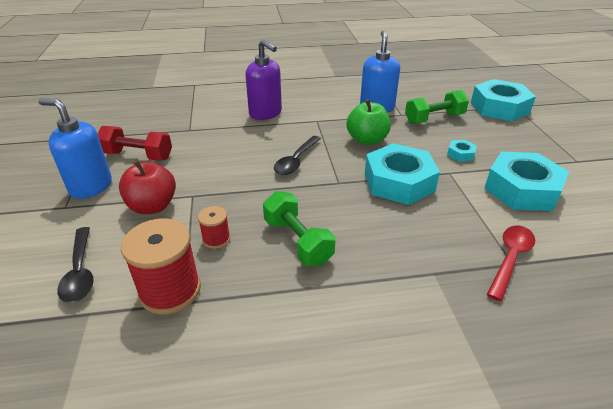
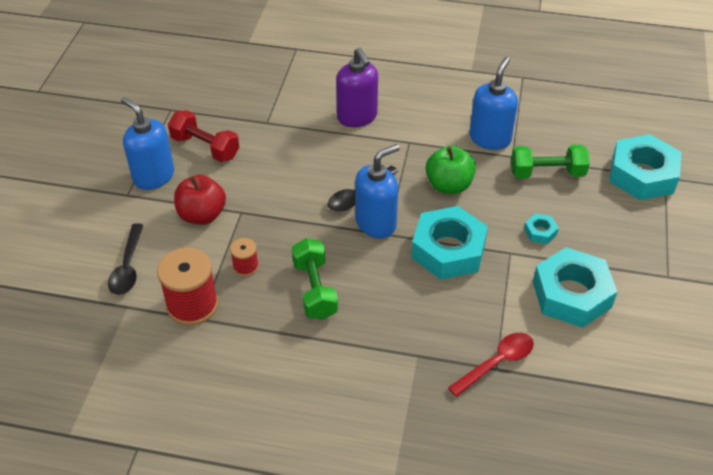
camera: 20 degrees right, 10 degrees up
none -> blue soap dispenser [355,144,400,238]

